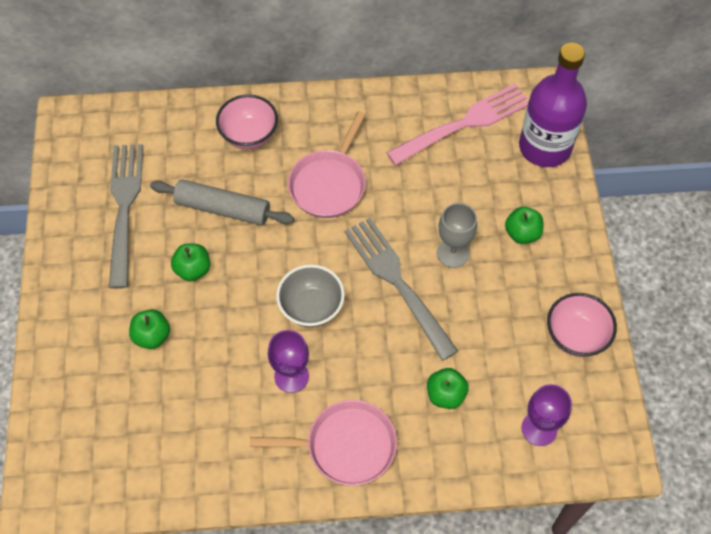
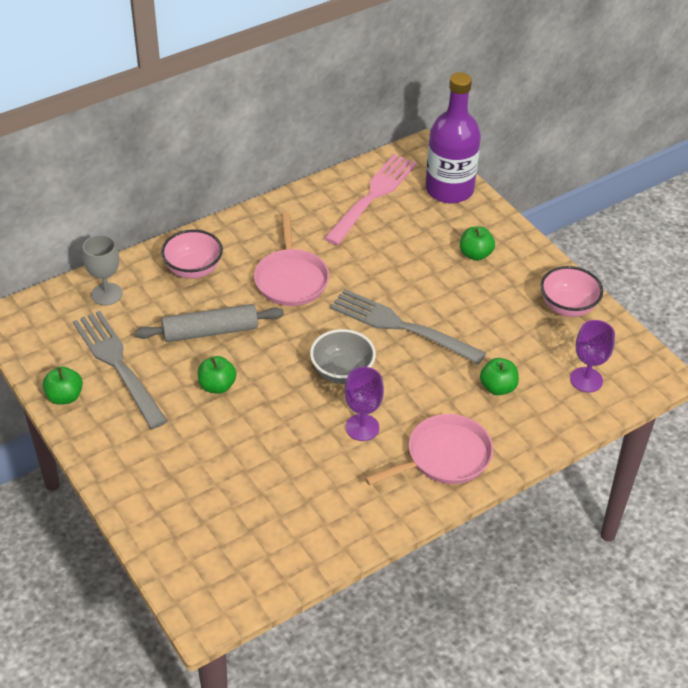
camera: 30 degrees left, 15 degrees down
green apple [129,309,170,349] -> green apple moved to [42,367,83,405]
grey goblet [437,203,477,268] -> grey goblet moved to [83,235,123,305]

